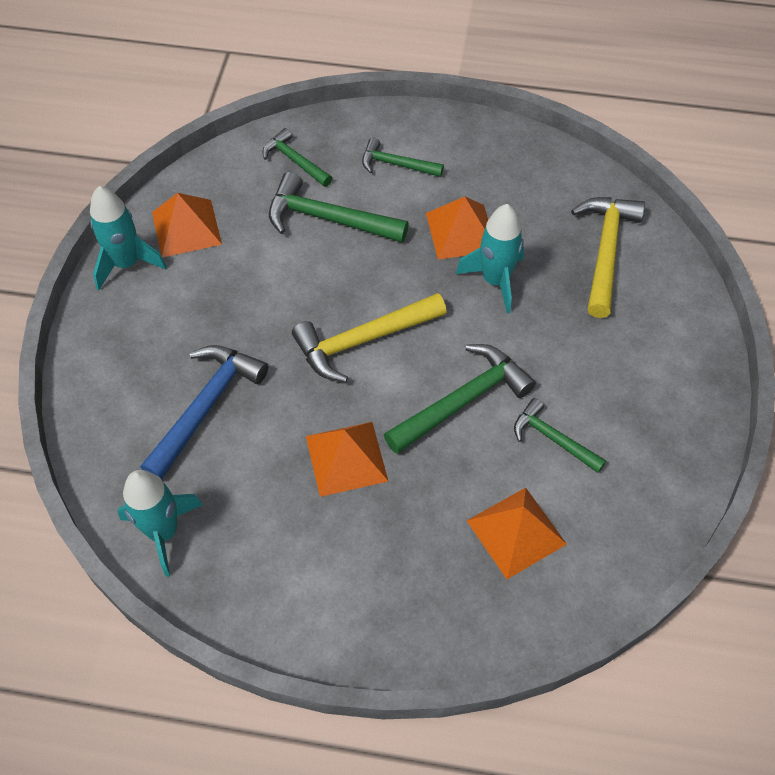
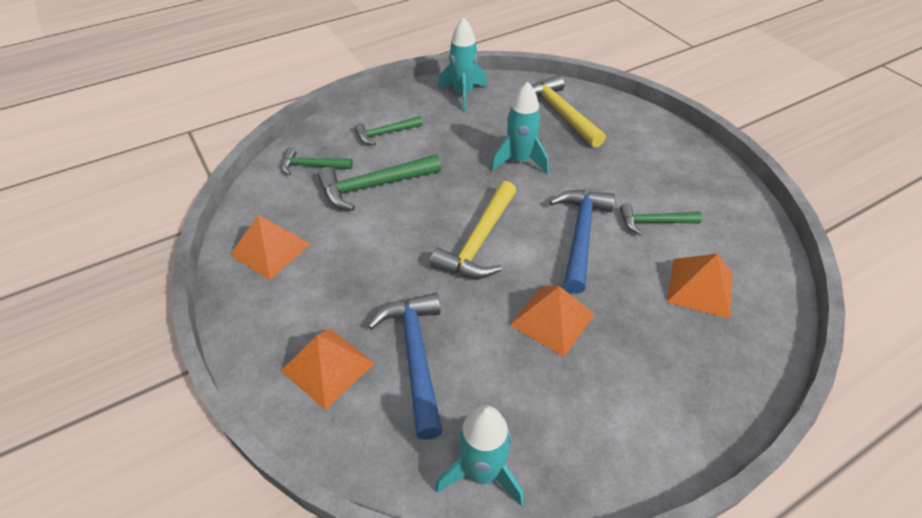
camera: 40 degrees left, 10 degrees down
turquoise rocket [90,186,167,290] -> turquoise rocket moved to [438,17,487,111]
green hammer [384,344,536,454] -> blue hammer [550,190,615,294]
orange pyramid [426,197,488,260] -> orange pyramid moved to [281,328,375,410]

